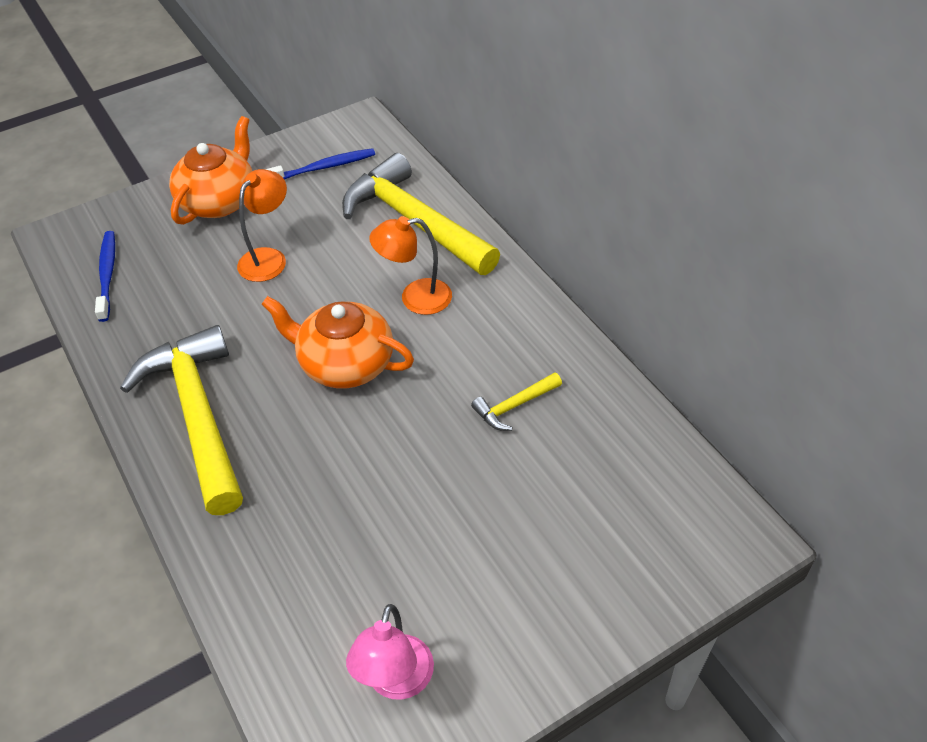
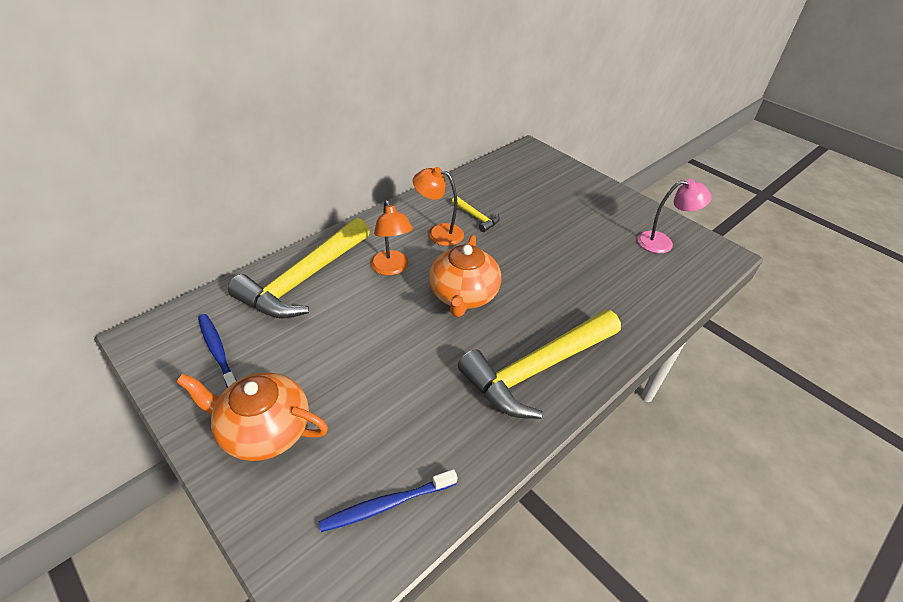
camera: 105 degrees left, 5 degrees down
orange lamp [237,169,287,282] -> orange lamp moved to [413,167,464,246]

